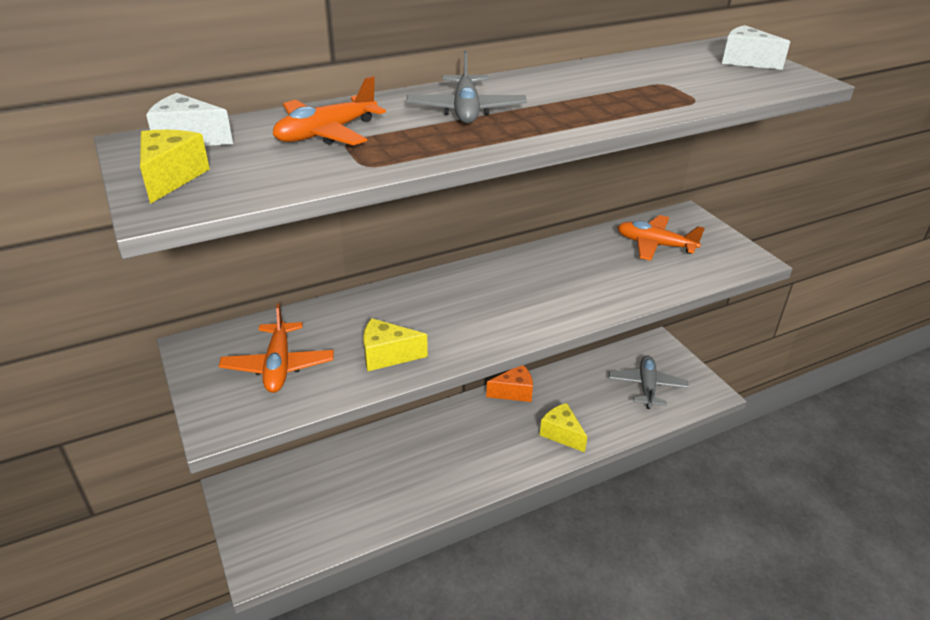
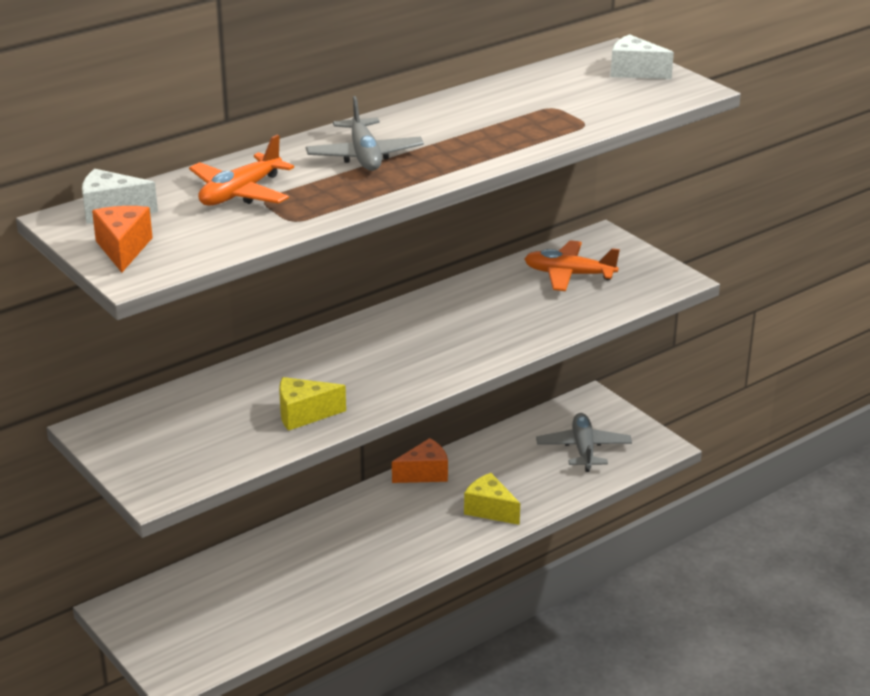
camera: 10 degrees left, 5 degrees down
yellow cheese [140,130,210,204] -> orange cheese [92,206,153,273]
orange plane [219,303,334,393] -> none

